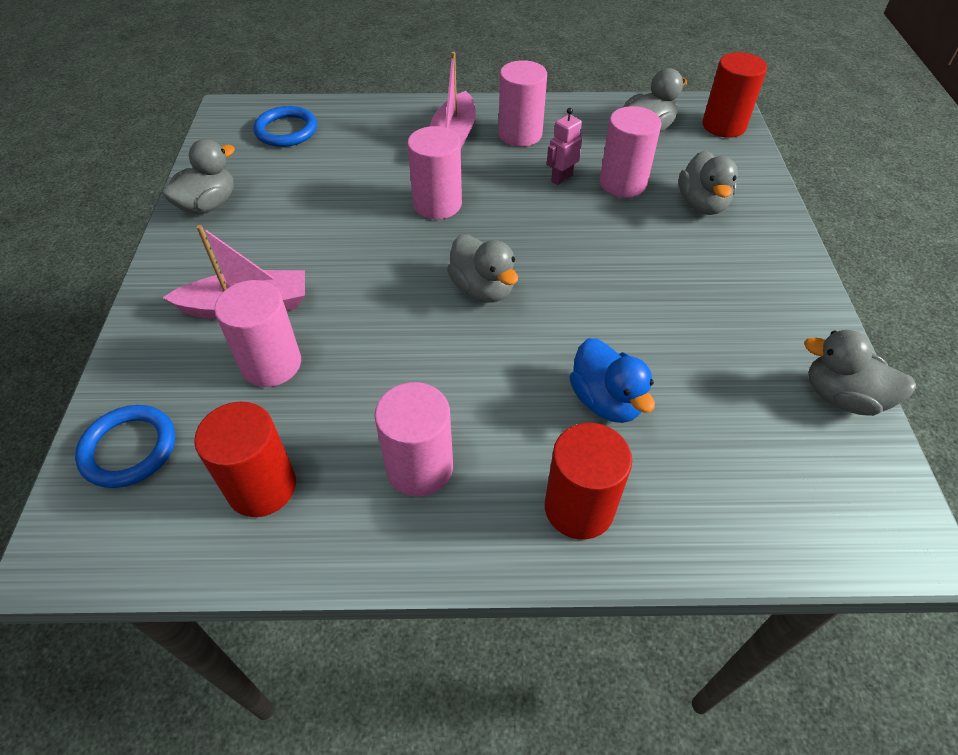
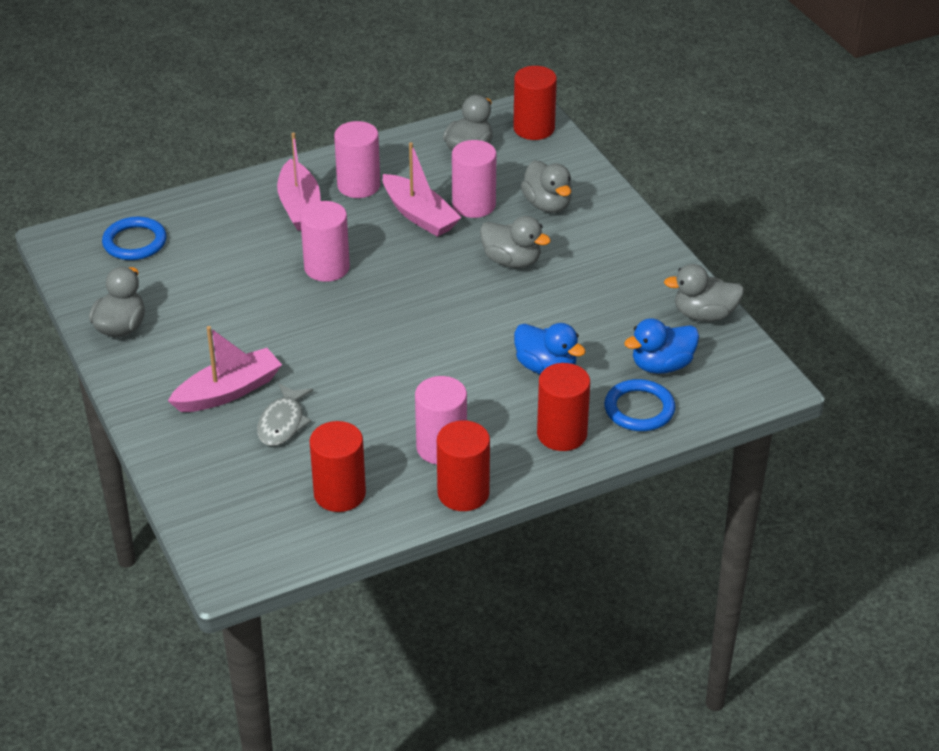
camera: 25 degrees left, 10 degrees down
blue ring [75,405,175,488] -> blue ring moved to [604,379,676,431]
pink cylinder [214,280,301,387] -> grey fish [257,383,313,446]
grey duck [447,234,518,303] -> grey duck moved to [480,216,551,268]
pink robot [547,108,582,185] -> pink boat [383,142,461,237]
none -> red cylinder [437,420,490,511]
none -> blue duck [624,318,699,374]

